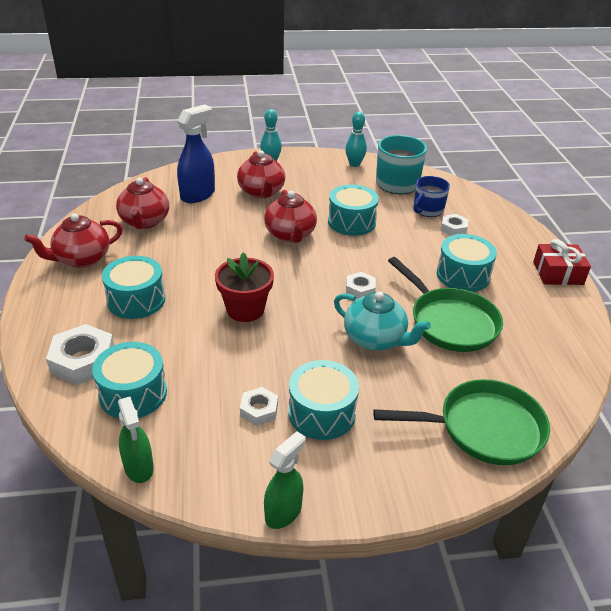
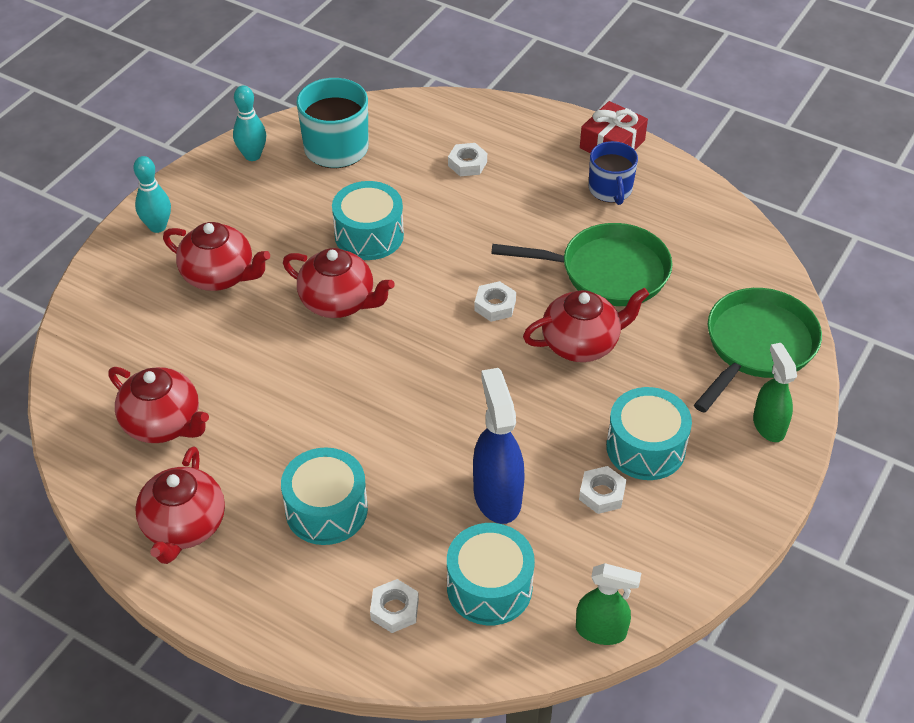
camera: 50 degrees left, 10 degrees up
white nut [46,324,114,385] -> white nut [370,579,419,633], size x0.58
blue spray bottle [177,104,215,203] -> blue spray bottle moved to [473,368,525,524]
red flower pot [215,252,274,322] -> none
green spray bottle [264,431,306,529] -> green spray bottle moved to [753,343,797,442]
turquoise teapot [334,292,431,351] -> red teapot [523,288,649,362]
blue mug [413,176,450,217] -> blue mug moved to [589,141,638,205]
turquoise drum [437,234,497,292] -> none

